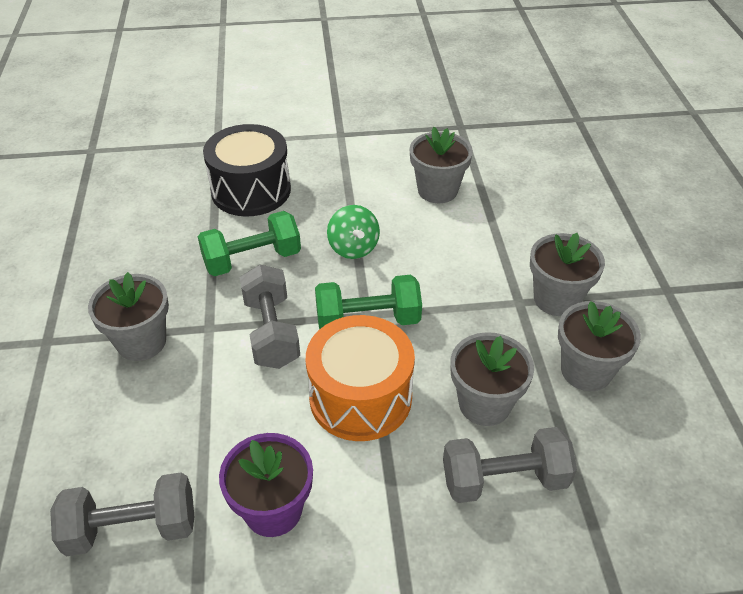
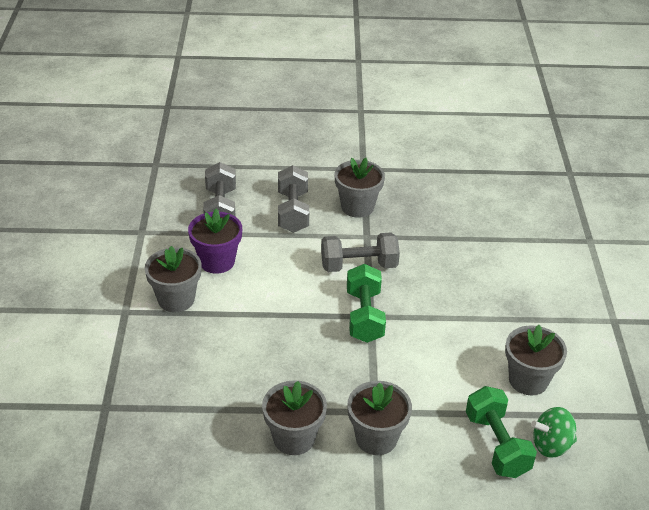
camera: 95 degrees right, 5 degrees down
green dumbbell [198,211,301,276] -> green dumbbell moved to [466,386,537,478]
black drum [203,124,291,216] -> none
orange drum [306,315,415,441] -> none
green spinning top [327,205,380,259] -> green spinning top moved to [531,407,577,458]
grey dumbbell [443,427,577,503] -> grey dumbbell moved to [278,165,309,233]
grey flower pot [451,332,534,426] -> grey flower pot moved to [145,246,202,312]

